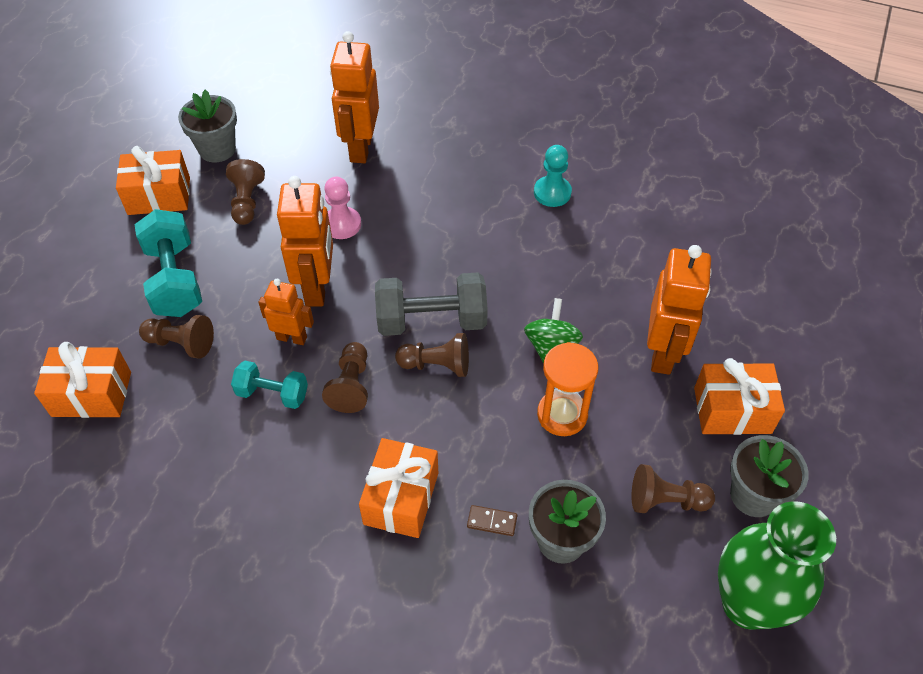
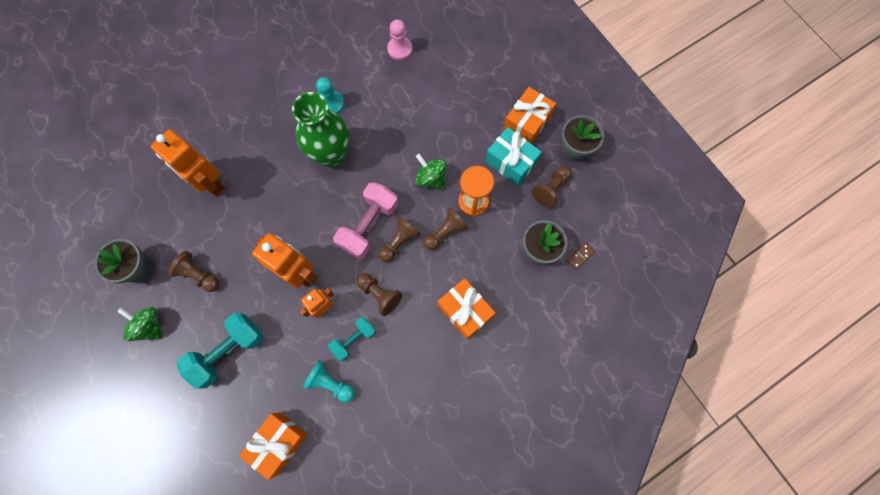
camera: 55 degrees left, 20 degrees up
orange gift [116,146,190,215] -> green spinning top [117,307,162,341]
turquoise dumbbell [134,209,202,317] -> turquoise dumbbell turned 60 degrees counterclockwise [177,312,263,389]
brown pawn [139,315,214,359] -> brown pawn moved to [423,207,469,250]
pink pawn [324,177,361,239] -> pink pawn moved to [387,19,412,60]
grey dumbbell [375,272,488,336] -> pink dumbbell [333,182,399,260]
brown domino [467,505,517,536] -> brown domino moved to [567,242,595,270]
orange robot [647,245,712,375] -> none
green vase [718,501,836,630] -> green vase moved to [292,92,349,168]
none -> turquoise pawn [303,360,355,403]
none -> turquoise gift [485,127,542,186]

